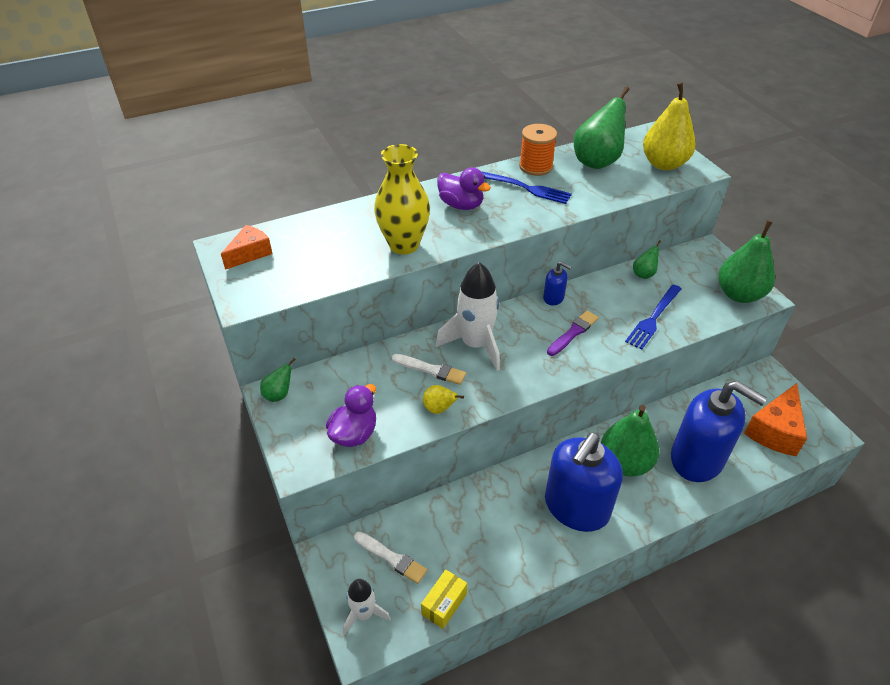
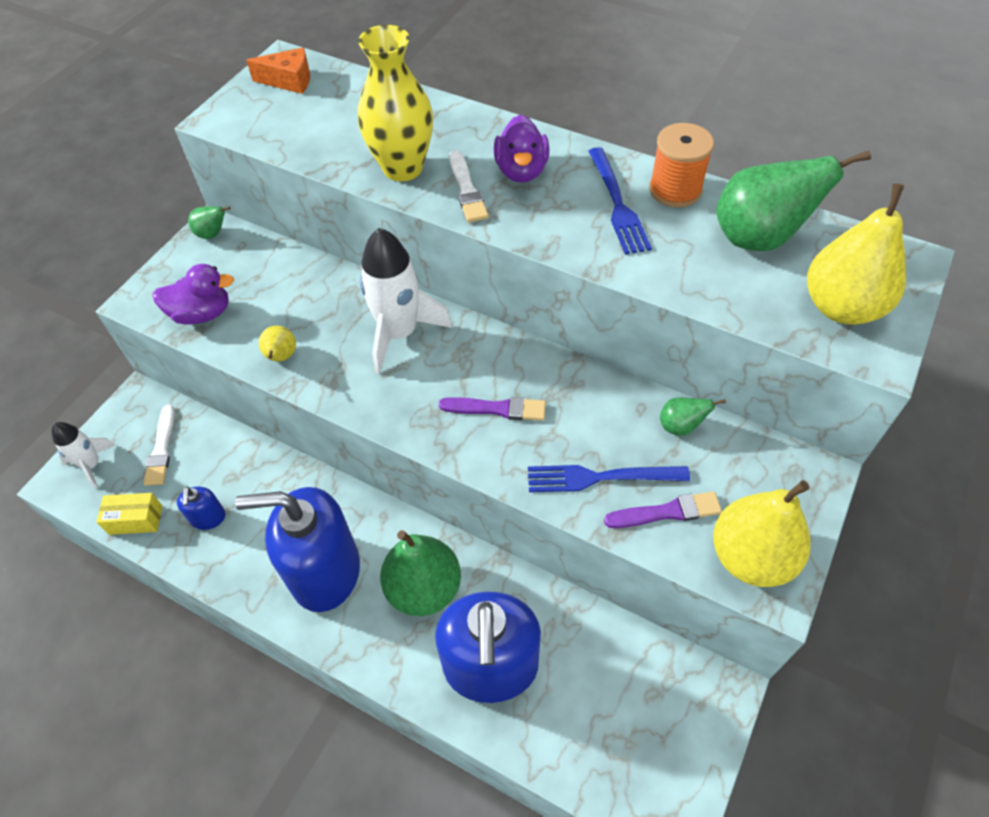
camera: 55 degrees right, 10 degrees up
white brush [392,354,466,385] -> white brush moved to [449,150,488,222]
blue soap dispenser [543,262,572,305] -> blue soap dispenser moved to [177,487,225,530]
green pear [718,220,775,303] -> yellow pear [713,480,811,587]
orange cheese [744,383,807,456] -> none
none -> purple brush [604,491,722,528]

